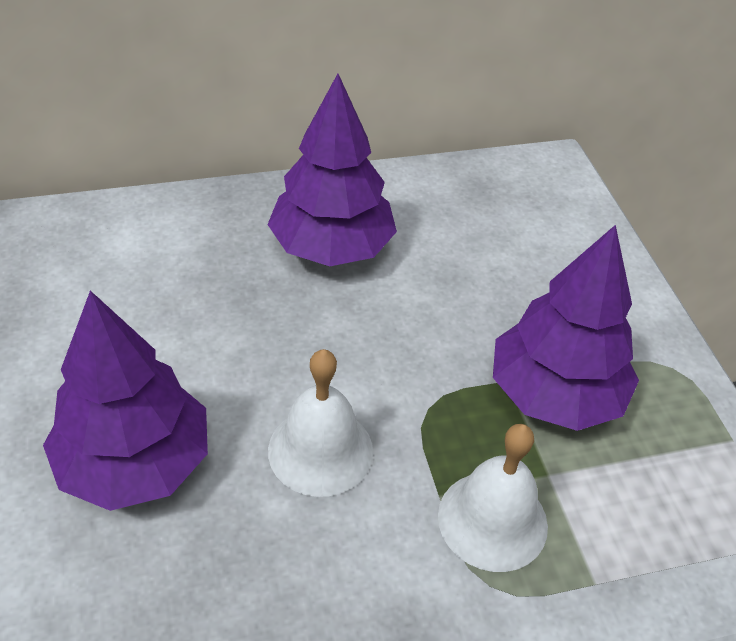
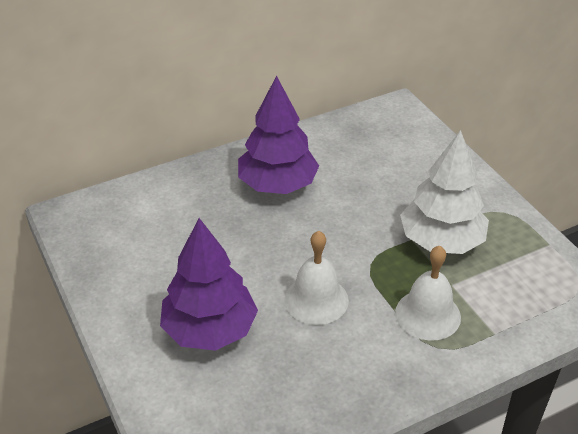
camera: 10 degrees left, 5 degrees down
purple tree [493,225,639,431] -> white tree [400,130,489,254]

